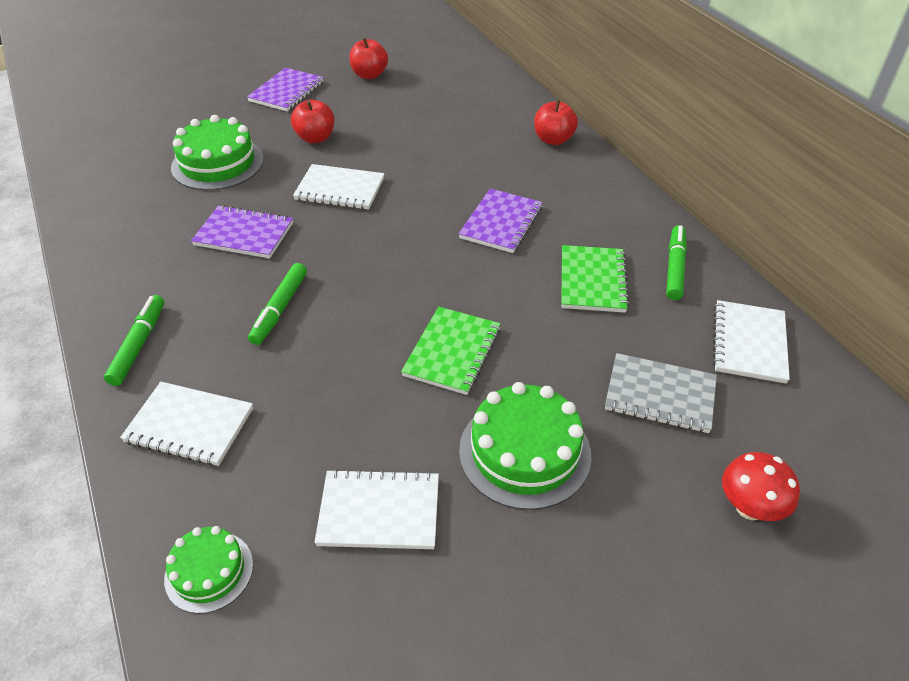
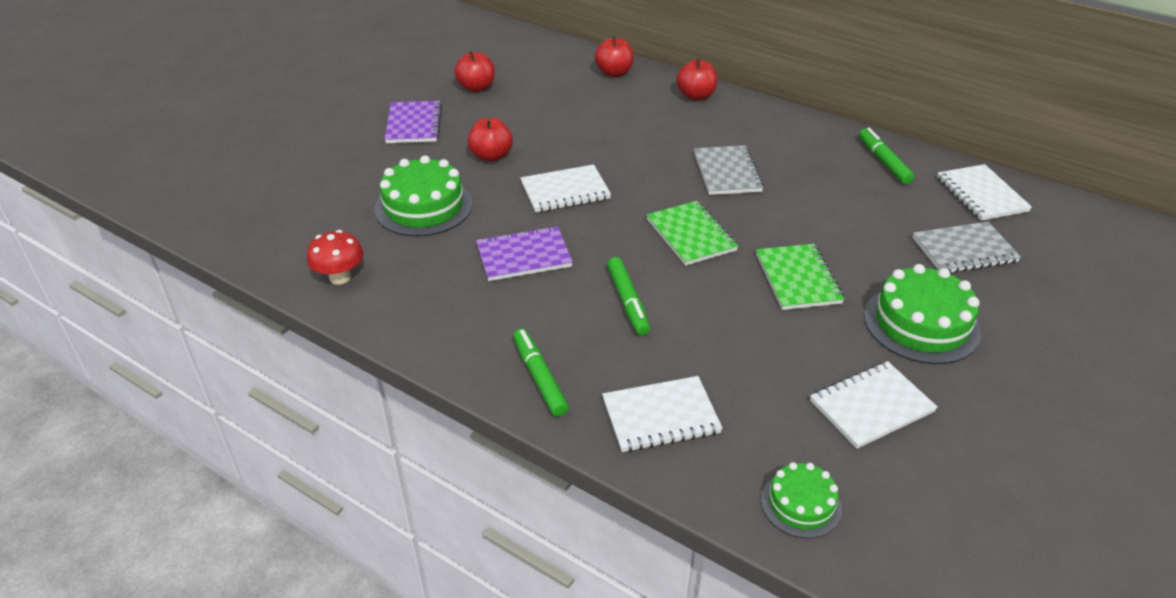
camera: 30 degrees left, 5 degrees down
purple notebook [459,189,542,253] -> grey notebook [694,145,764,195]
green notebook [561,245,629,313] -> green notebook moved to [647,201,738,266]
red mushroom [722,452,800,521] -> red mushroom moved to [307,230,364,285]
none -> red apple [595,36,634,77]

